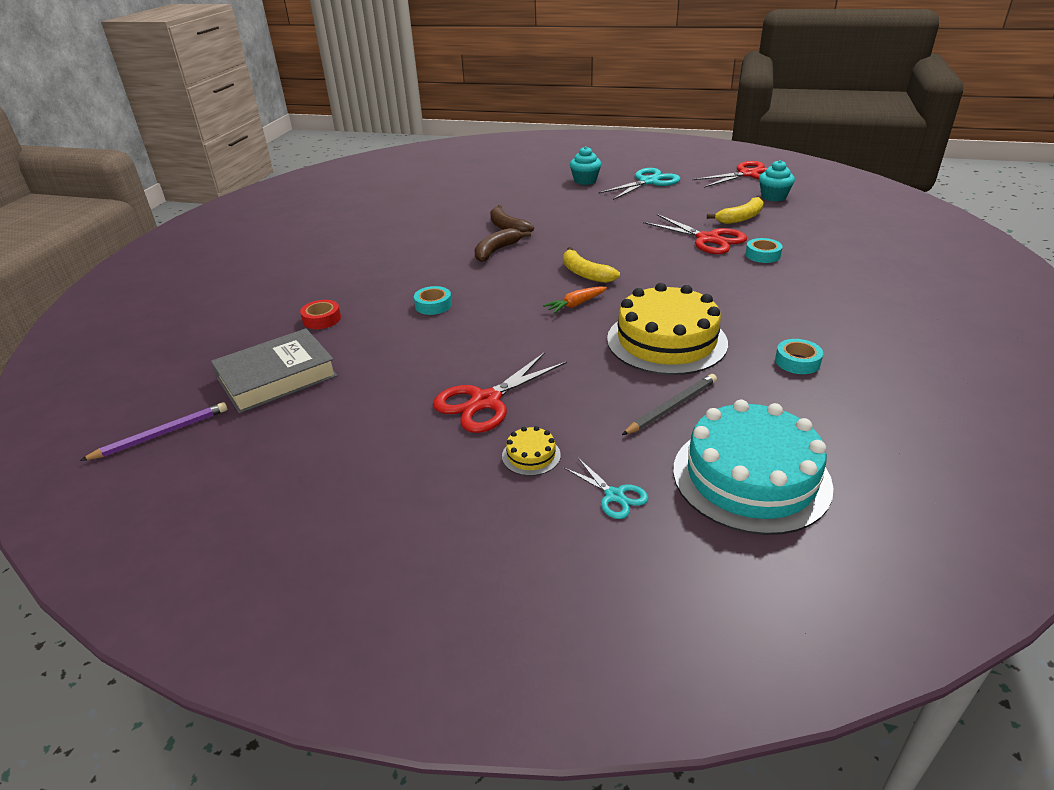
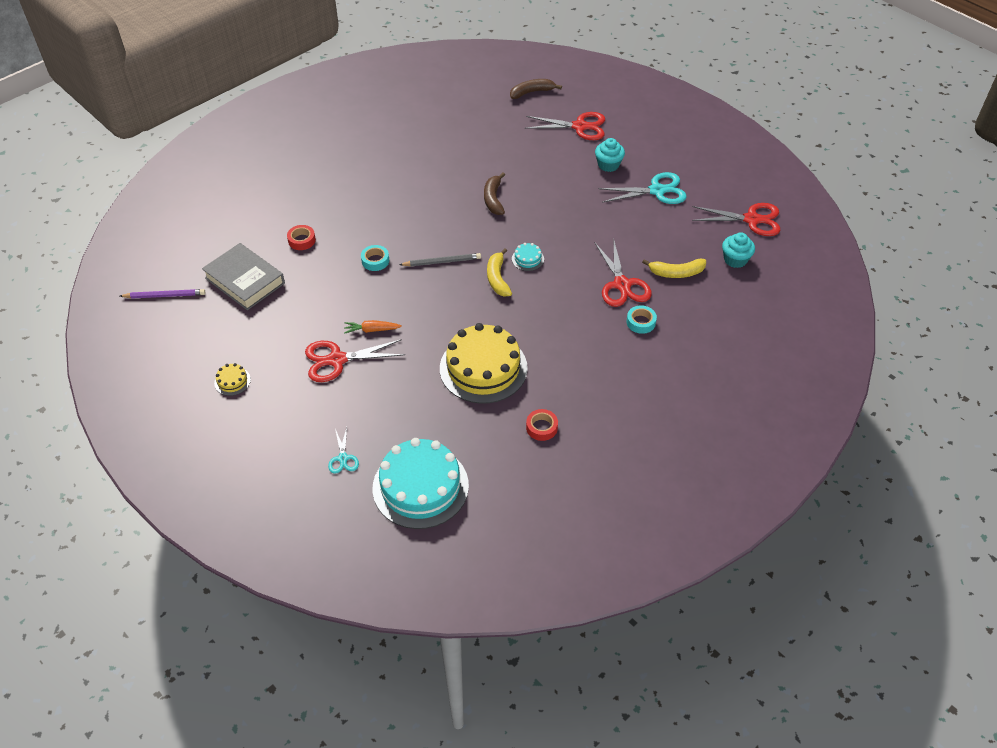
camera: 30 degrees right, 15 degrees up
grey book [211,328,338,413] -> grey book turned 45 degrees clockwise [202,243,285,310]
brown banana [475,228,531,262] -> brown banana moved to [510,79,562,99]
yellow cake [502,426,561,476] -> yellow cake moved to [214,363,251,396]
orange carrot [543,286,607,314] -> orange carrot moved to [344,320,402,334]
grey pencil [622,374,717,435] -> grey pencil moved to [399,253,481,266]
turquoise tape [775,339,823,374] -> red tape [526,409,558,441]
none -> turquoise cake [512,243,544,271]
none -> red scissors [525,112,605,140]

